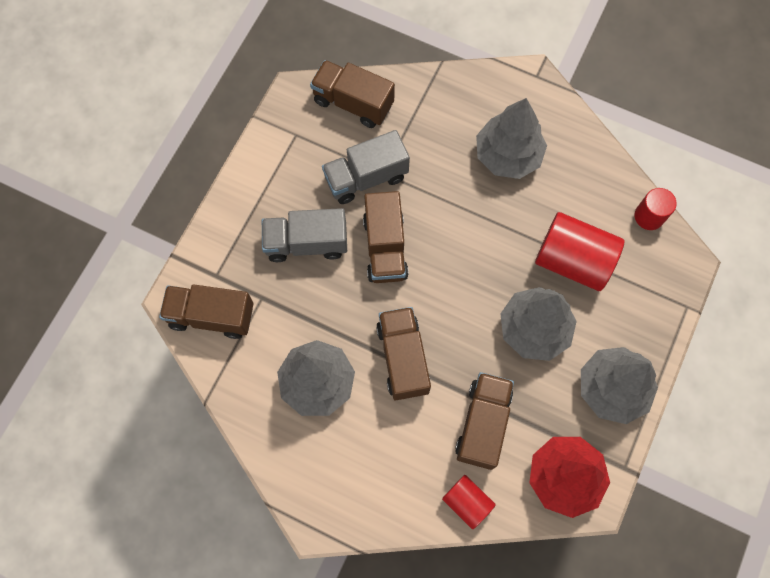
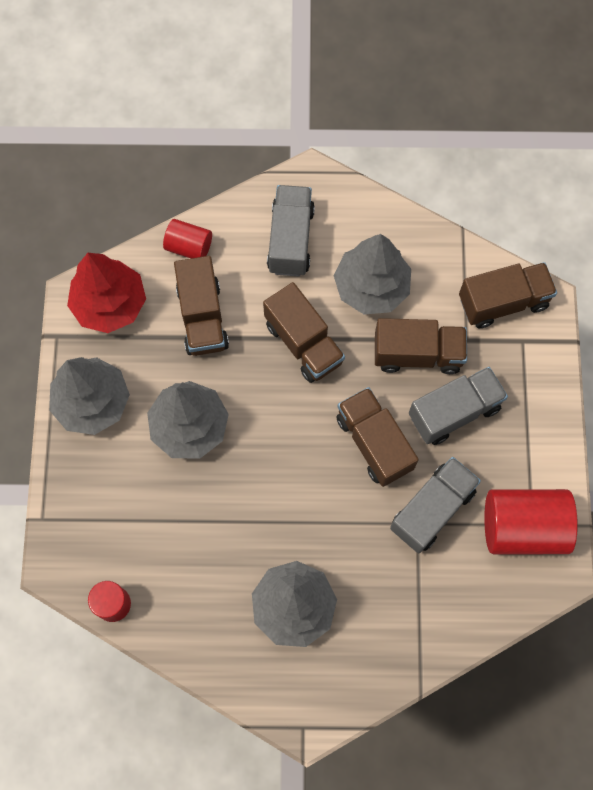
camera: 155 degrees right, 0 degrees up
brown truck [310,60,395,128] -> brown truck moved to [375,318,467,374]
red cylinder [535,212,624,291] -> red cylinder moved to [484,489,578,554]
none -> grey truck [267,185,315,276]

